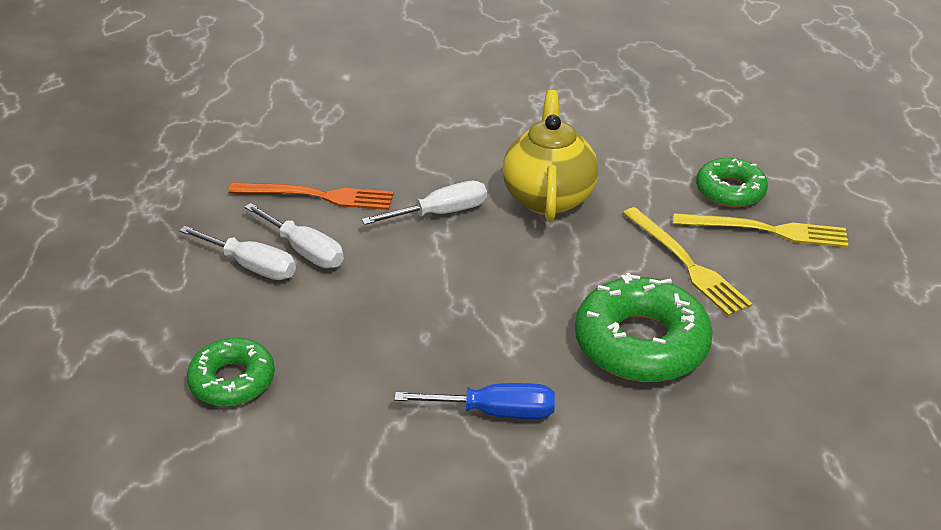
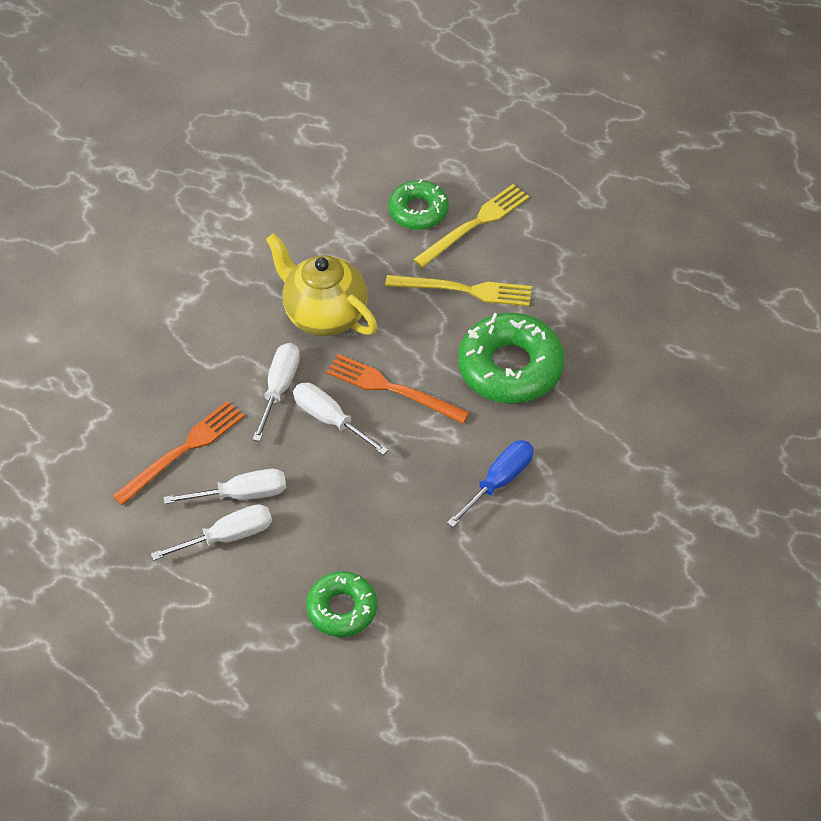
camera: 50 degrees left, 15 degrees up
none -> white screwdriver [293,383,388,455]
none -> orange fork [326,354,470,424]

